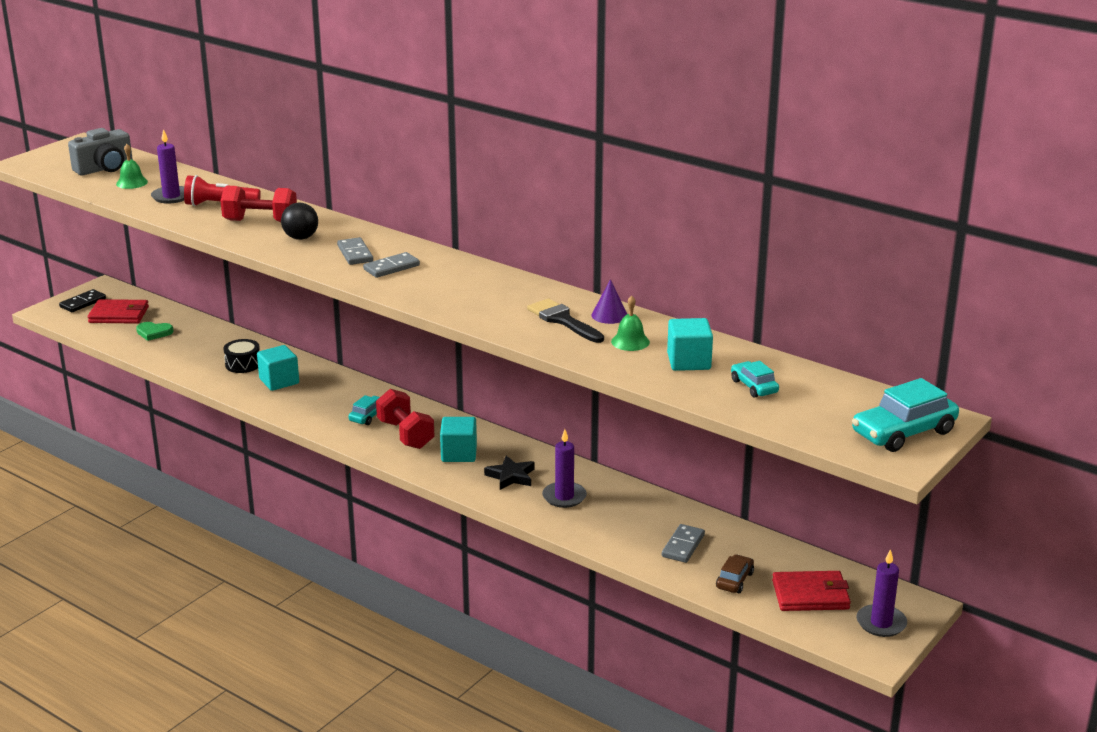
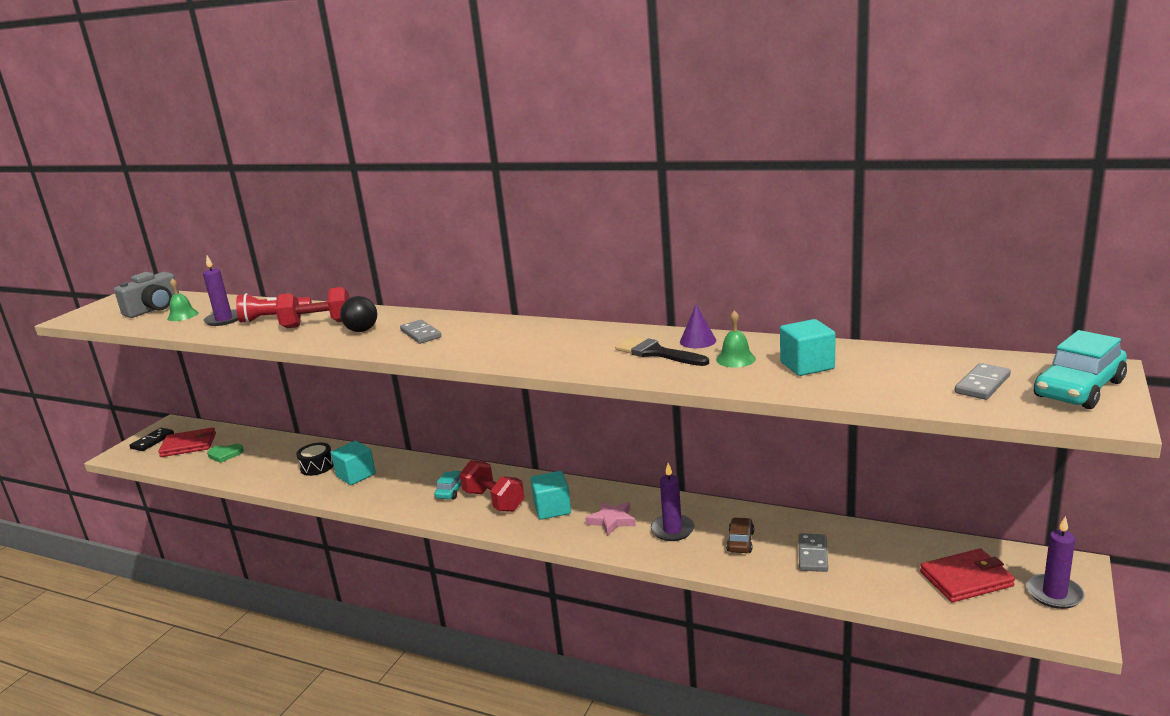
camera: 10 degrees left, 5 degrees down
grey domino [363,252,420,278] -> grey domino moved to [955,363,1011,400]
black star [484,455,535,490] -> pink star [585,501,636,536]
brown car [716,554,754,593] -> brown car moved to [726,517,754,553]
turquoise car [731,361,779,398] -> none

